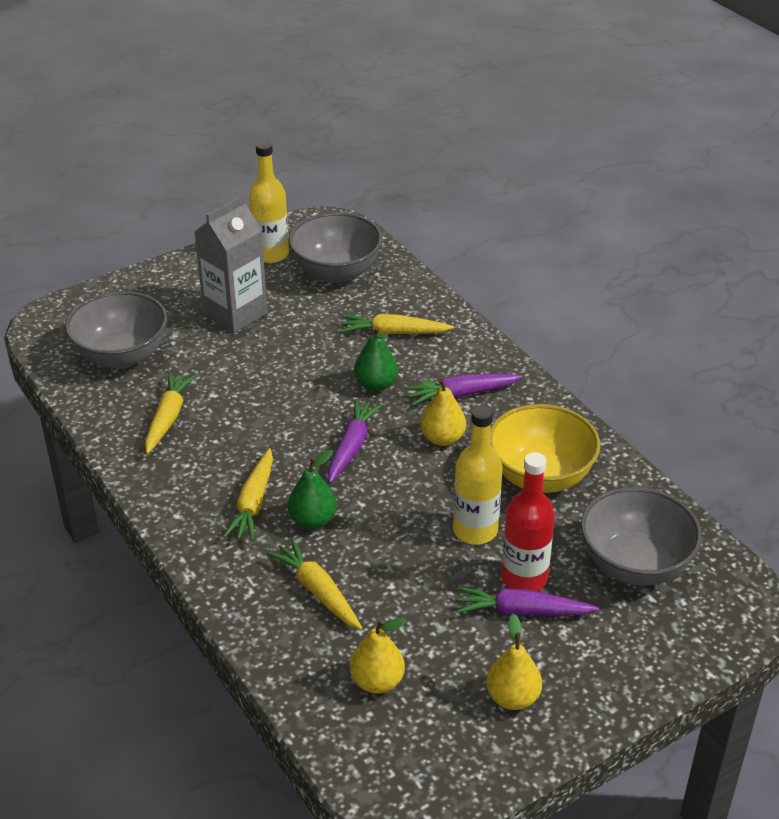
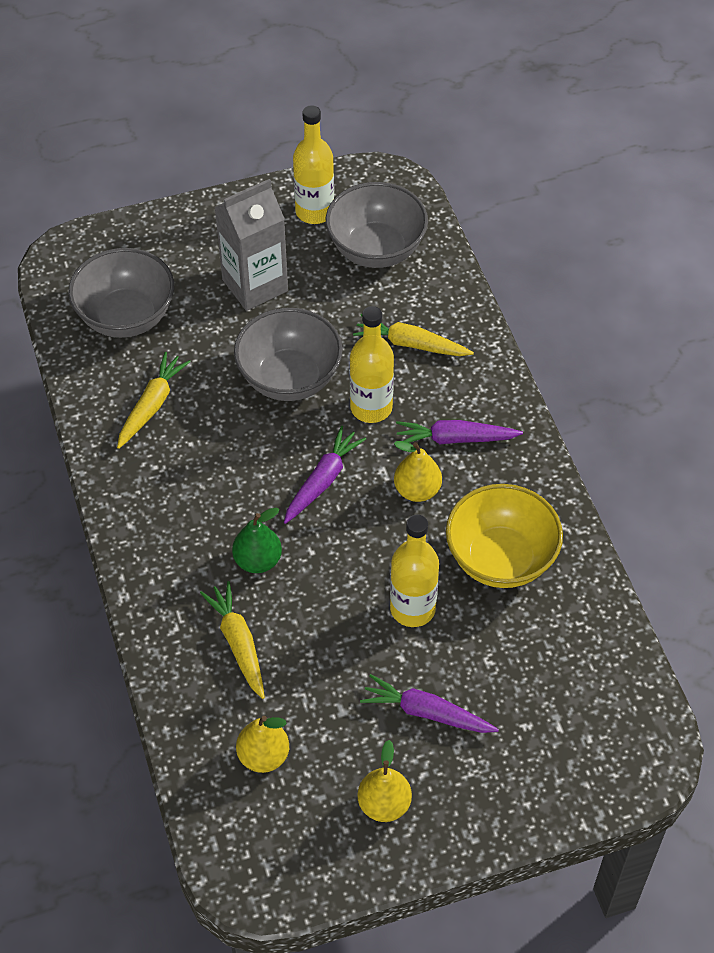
camera: 15 degrees right, 15 degrees up
yellow carrot [223,448,273,541] -> none
green pear [354,327,398,391] -> yellow bottle [350,306,394,423]
red bottle [501,452,555,591] -> none
grey bowl [581,487,702,585] -> grey bowl moved to [234,308,343,401]

